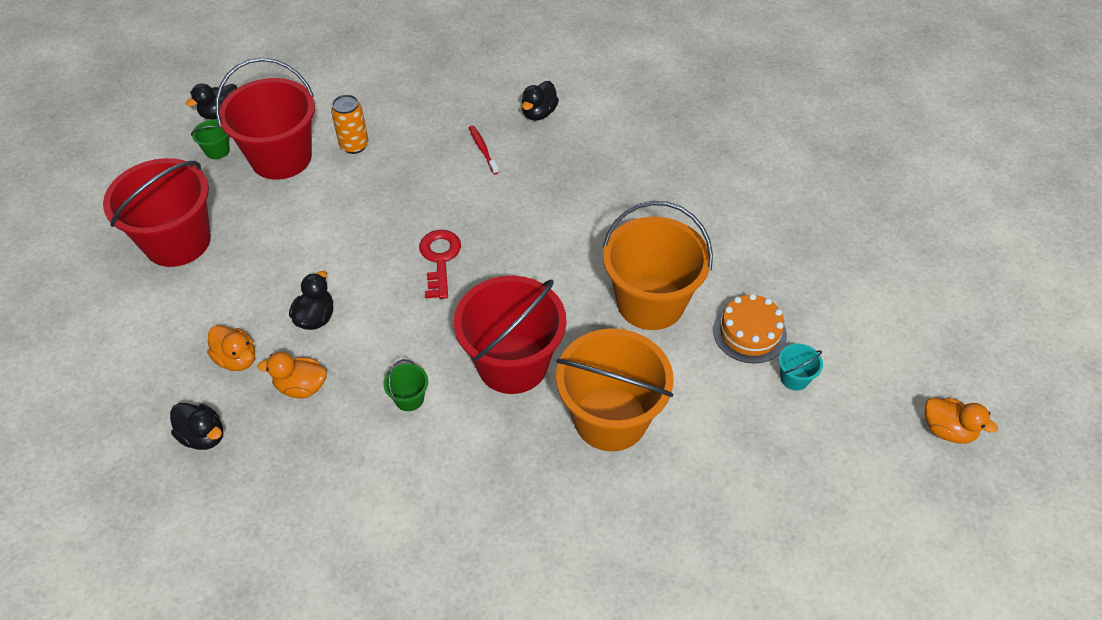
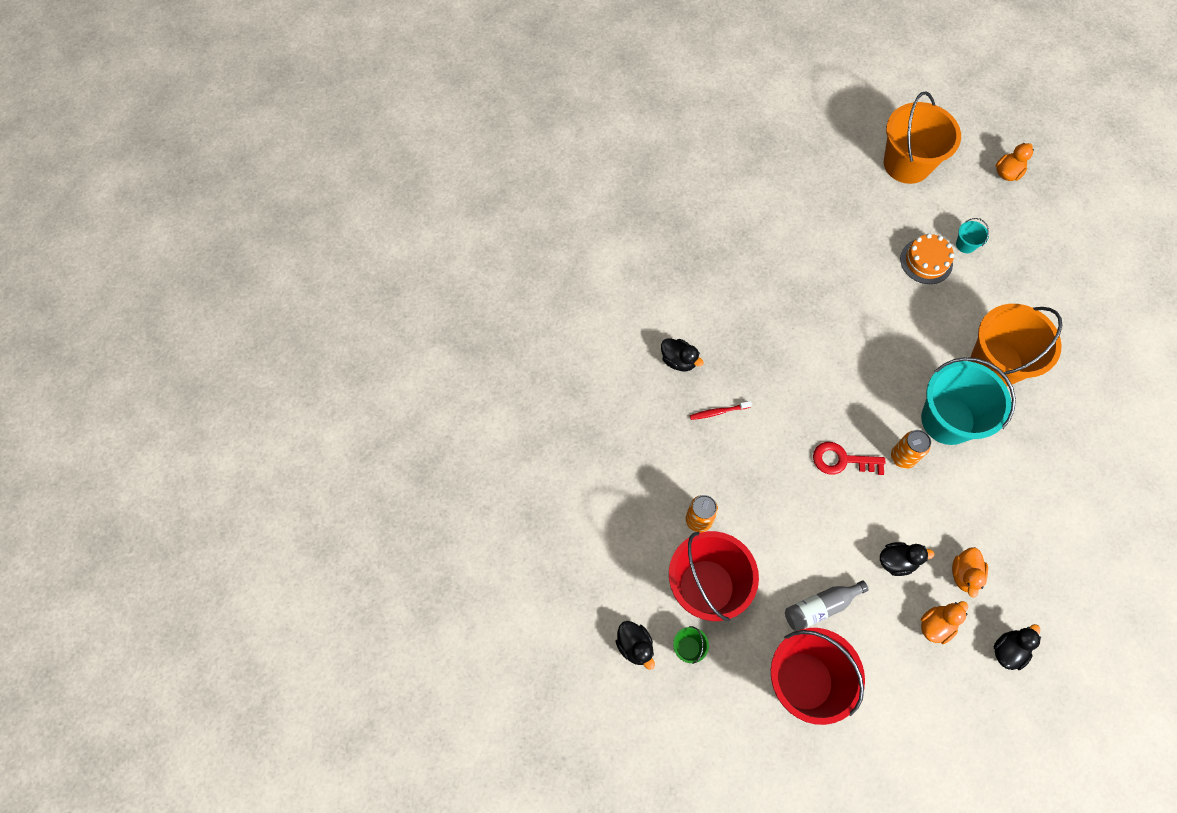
camera: 80 degrees left, 15 degrees up
black duck [289,271,333,330] -> black duck turned 150 degrees clockwise [880,542,935,576]
green bucket [384,359,428,411] -> none
red bucket [454,276,567,394] -> turquoise bucket [921,357,1016,445]
orange bucket [603,201,713,330] -> orange bucket moved to [884,91,961,184]
none -> grey bottle [785,581,869,631]
none -> orange can [891,430,931,469]

